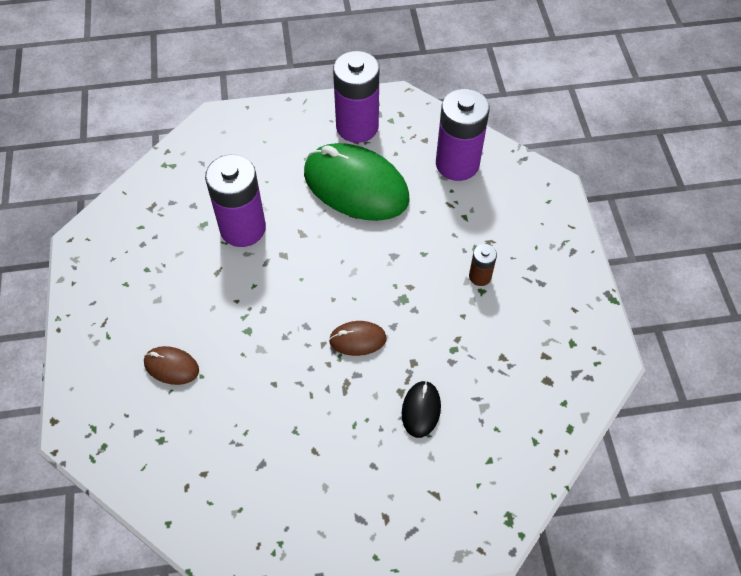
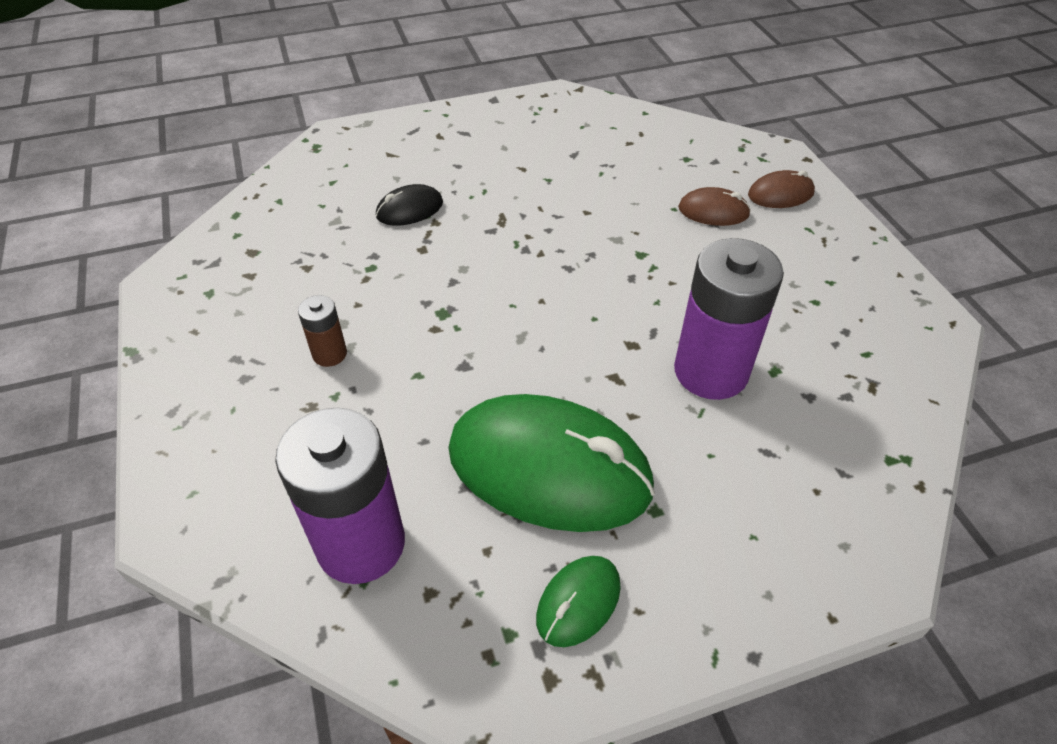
camera: 170 degrees right, 10 degrees down
brown mouse [329,321,387,356] -> brown mouse moved to [748,170,815,208]
purple battery [333,51,379,143] -> green mouse [536,556,621,647]
black mouse [402,381,441,438] -> black mouse turned 60 degrees clockwise [376,184,443,226]

